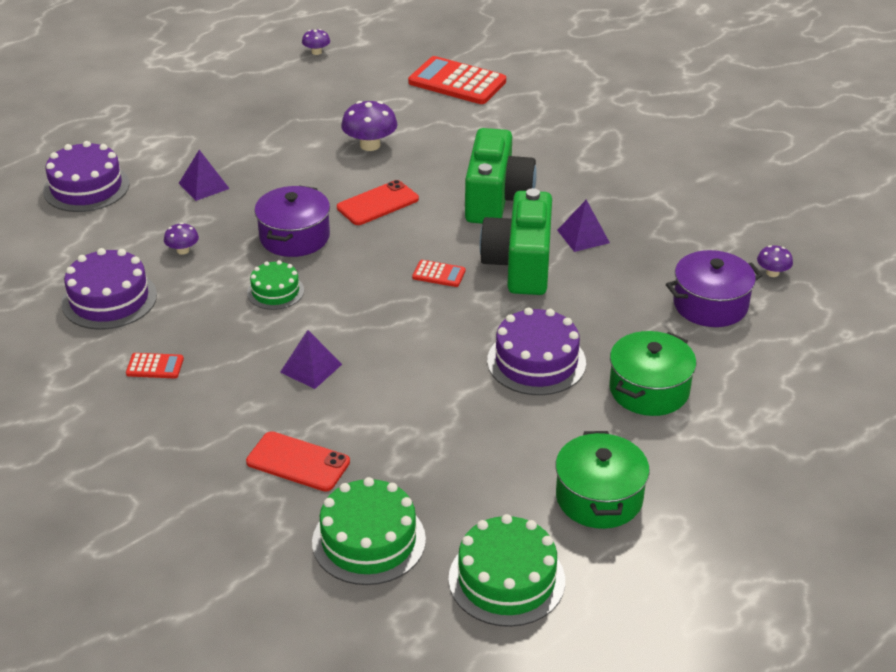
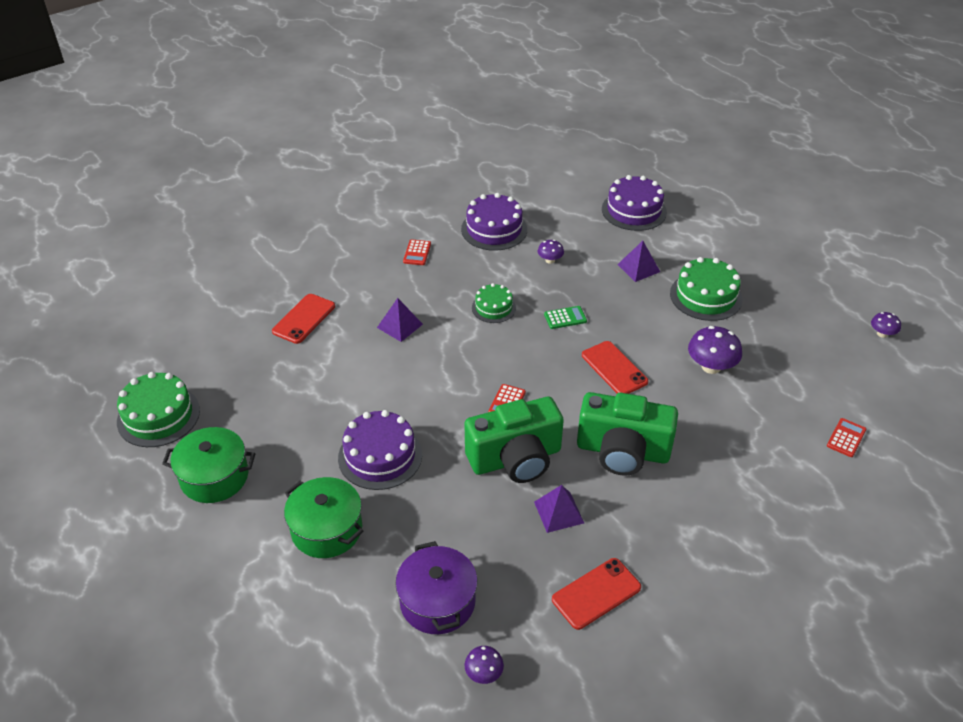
camera: 95 degrees right, 5 degrees up
purple pot [254,185,330,257] -> green calculator [544,306,587,329]
green cake [312,477,426,585] -> green cake moved to [670,257,742,321]
red calculator [408,56,506,104] -> red calculator [827,418,866,457], size x0.46
green camera [479,188,552,295] -> green camera turned 150 degrees clockwise [464,396,564,483]
none -> red phone [552,558,641,630]

